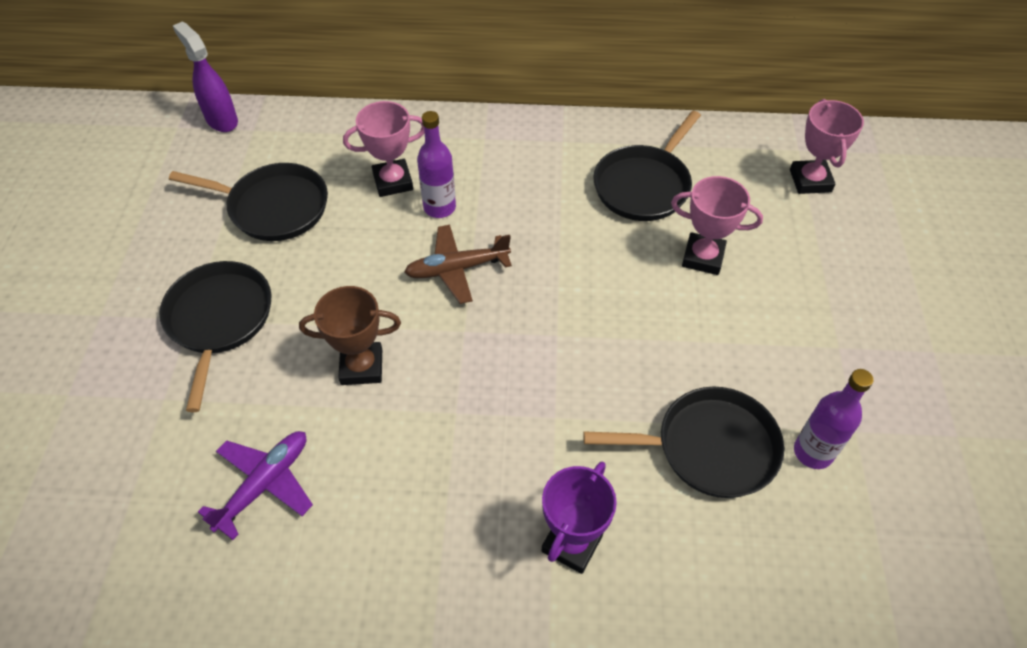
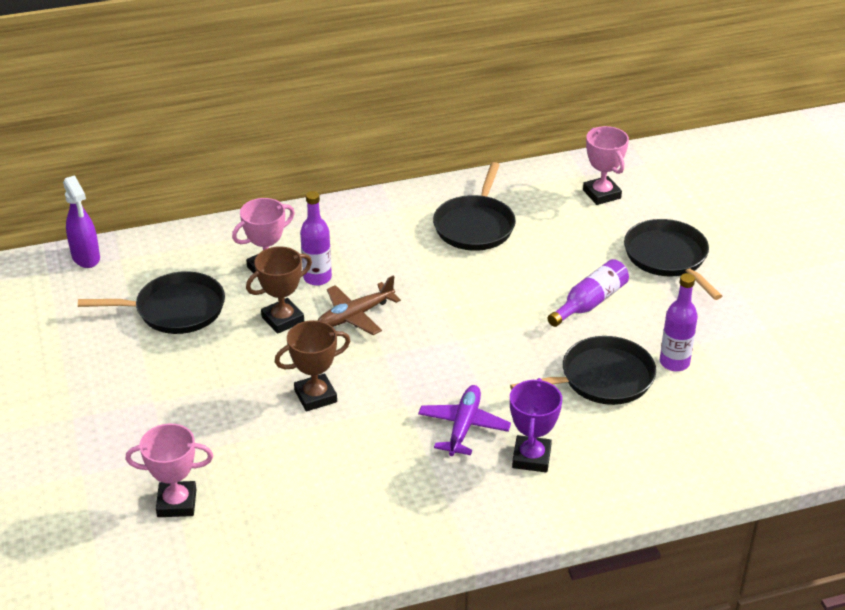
camera: 20 degrees left, 15 degrees down
black pan [159,261,271,412] -> black pan moved to [624,219,722,300]
purple spray bottle [173,21,238,132] -> purple spray bottle turned 150 degrees counterclockwise [63,175,100,268]
purple plane [198,431,313,540] -> purple plane moved to [418,385,511,456]
pink trophy [671,176,763,275] -> pink trophy moved to [125,423,213,517]
none -> brown trophy [246,246,312,334]
none -> purple bottle [547,259,629,327]

